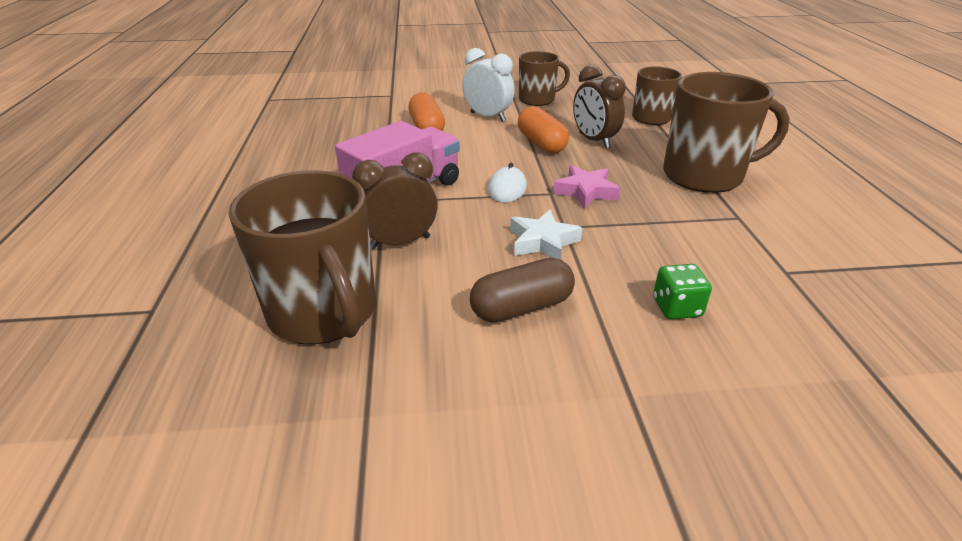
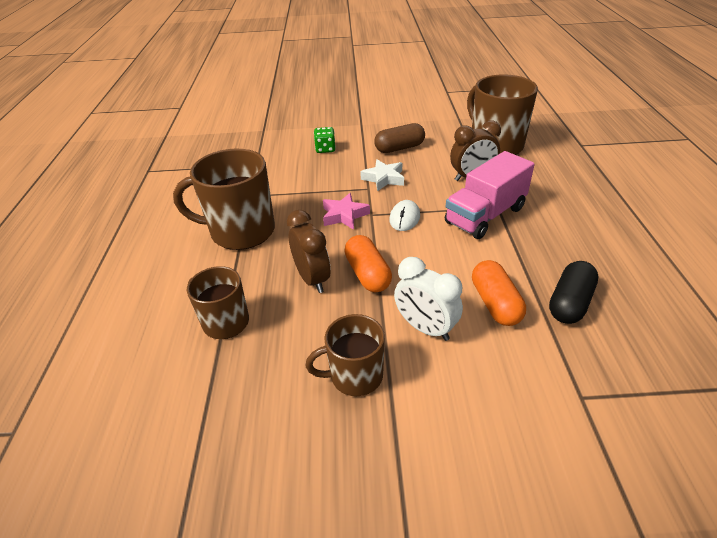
camera: 175 degrees left, 5 degrees up
none -> black capsule [549,261,598,324]

